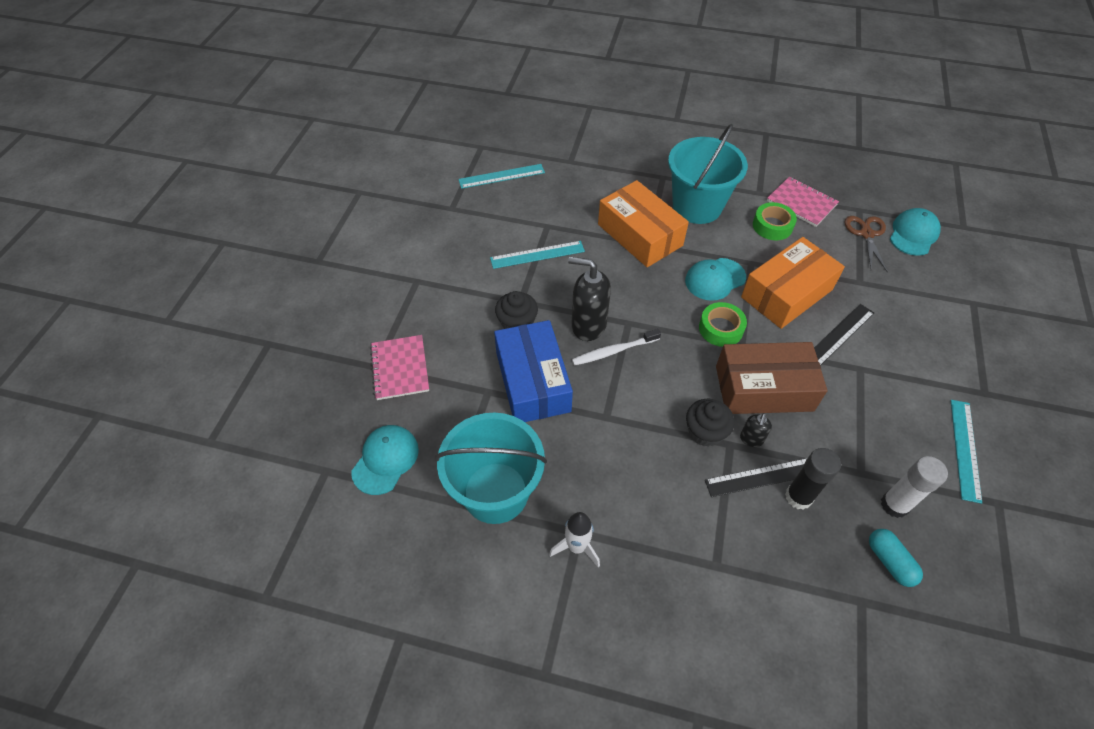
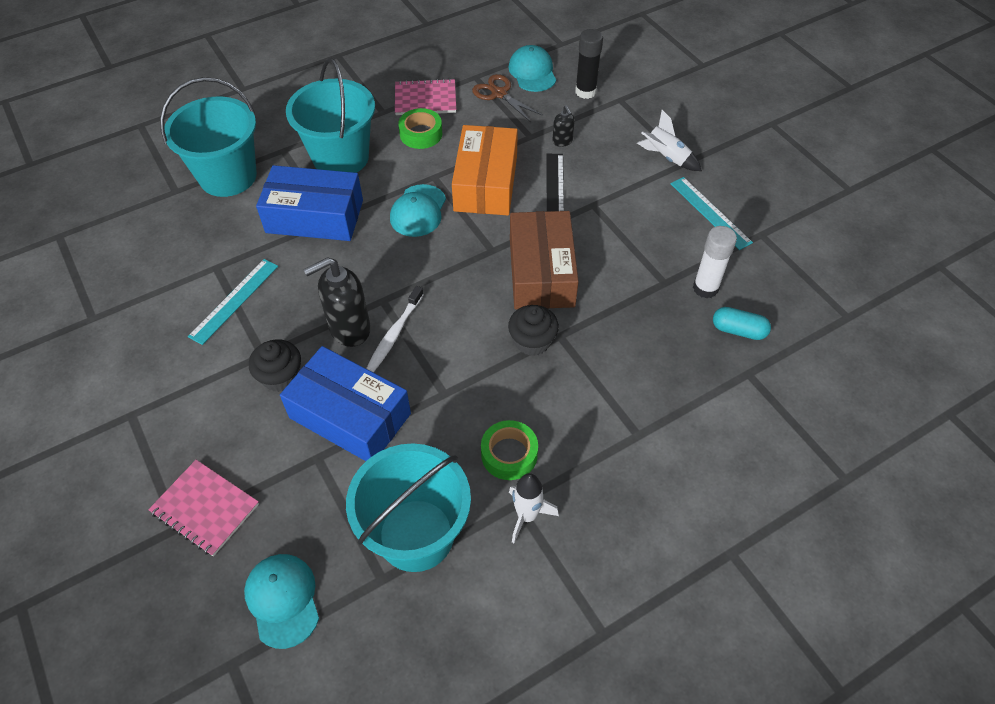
camera: 45 degrees left, 0 degrees up
turquoise ruler [458,164,545,189] -> none
orange box [598,180,689,267] -> blue box [256,165,363,241]
green tape [699,302,747,347] -> green tape moved to [481,420,538,480]
black ruler [705,458,807,497] -> none
brown box [716,342,828,414] -> brown box turned 45 degrees counterclockwise [510,211,579,309]
black soap dispenser [740,413,772,447] -> black soap dispenser moved to [552,106,575,147]
black glue stick [785,448,841,510] -> black glue stick moved to [575,29,603,99]
none -> turquoise bucket [160,77,257,197]
none -> white rocket [637,110,702,171]

